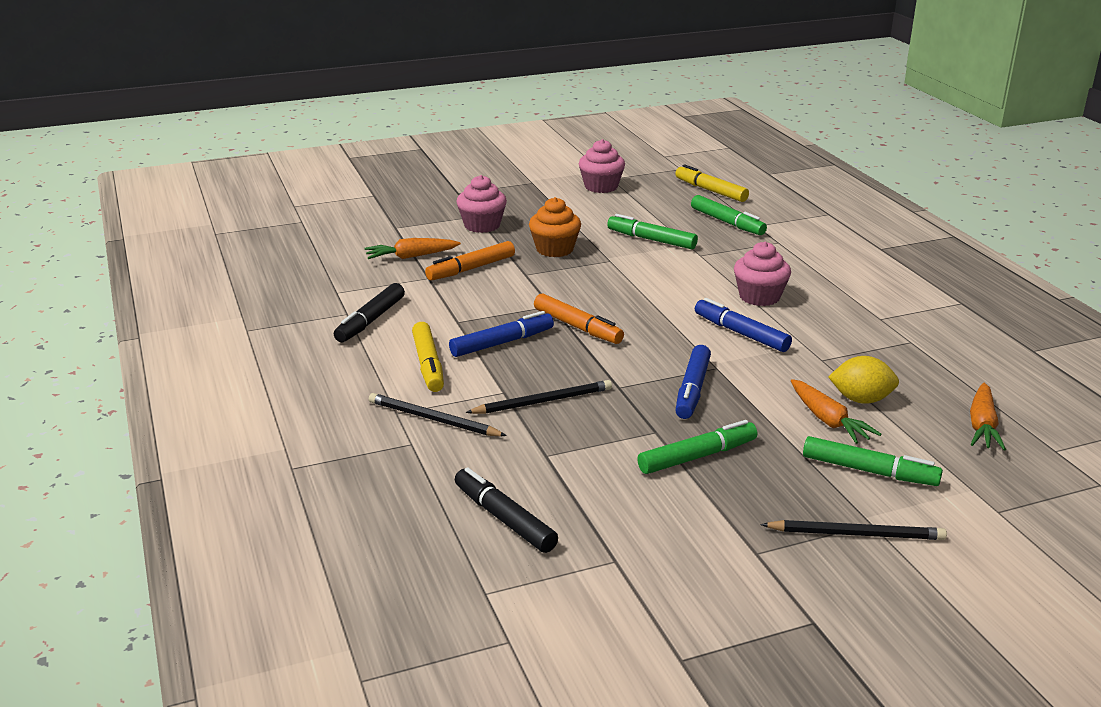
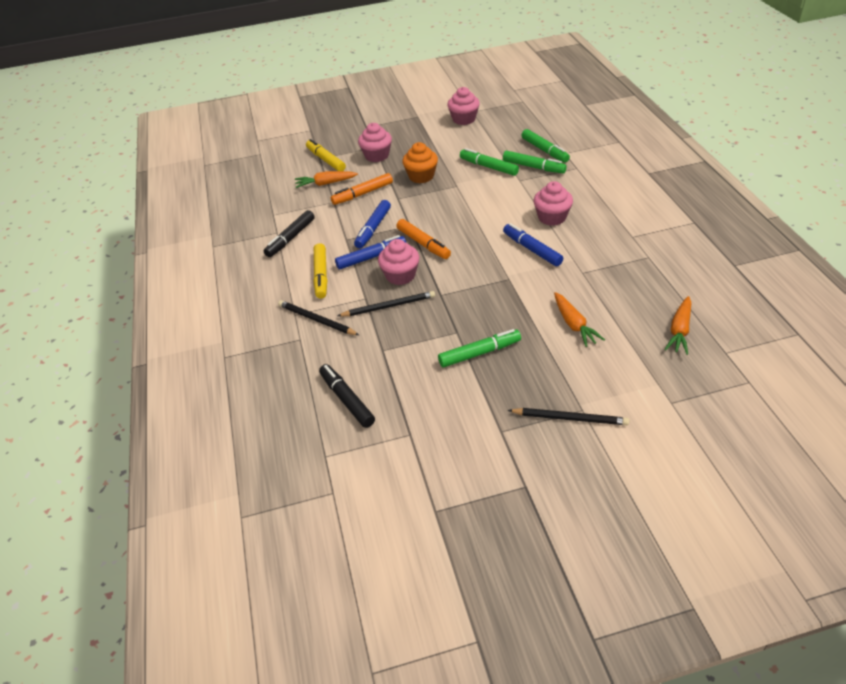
camera: 10 degrees right, 15 degrees up
yellow marker [675,164,749,202] -> yellow marker moved to [306,139,346,171]
blue marker [676,345,711,419] -> blue marker moved to [354,200,391,248]
green marker [803,436,943,486] -> green marker moved to [503,151,567,173]
yellow lemon [828,356,899,404] -> none
none -> pink cupcake [378,239,419,285]

